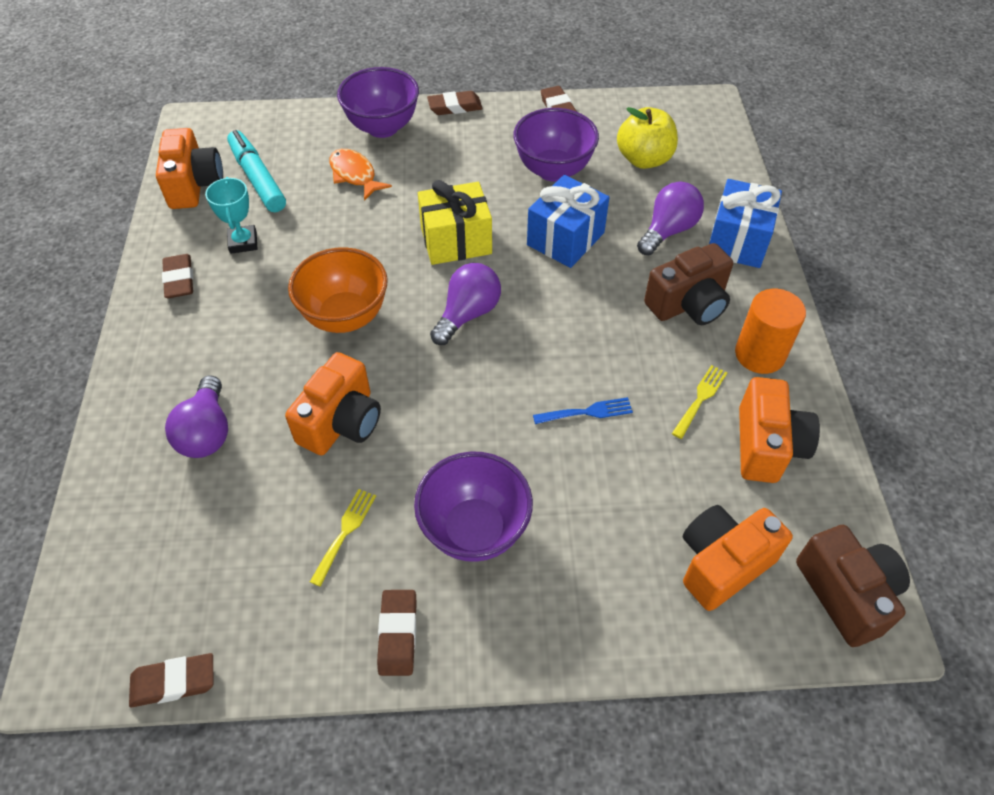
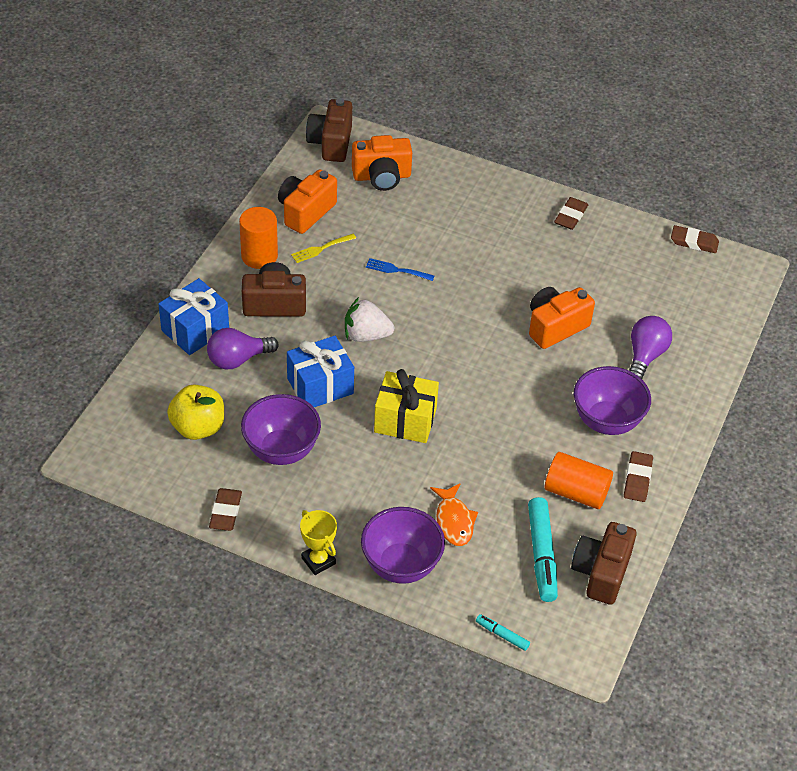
camera: 155 degrees left, 5 degrees down
orange camera [156,128,223,209] -> brown camera [571,522,637,605]
turquoise trophy [205,177,257,254] -> orange cylinder [545,452,613,509]
orange bowl [288,247,388,333] -> none
yellow fork [310,489,376,587] -> none
purple bowl [414,452,533,562] -> purple bowl moved to [574,366,651,435]
brown eraser [427,91,483,115] -> yellow trophy [300,510,337,575]
purple light bulb [430,263,501,345] -> none
none -> white strawberry [345,297,394,342]
none -> turquoise marker [476,614,530,651]

